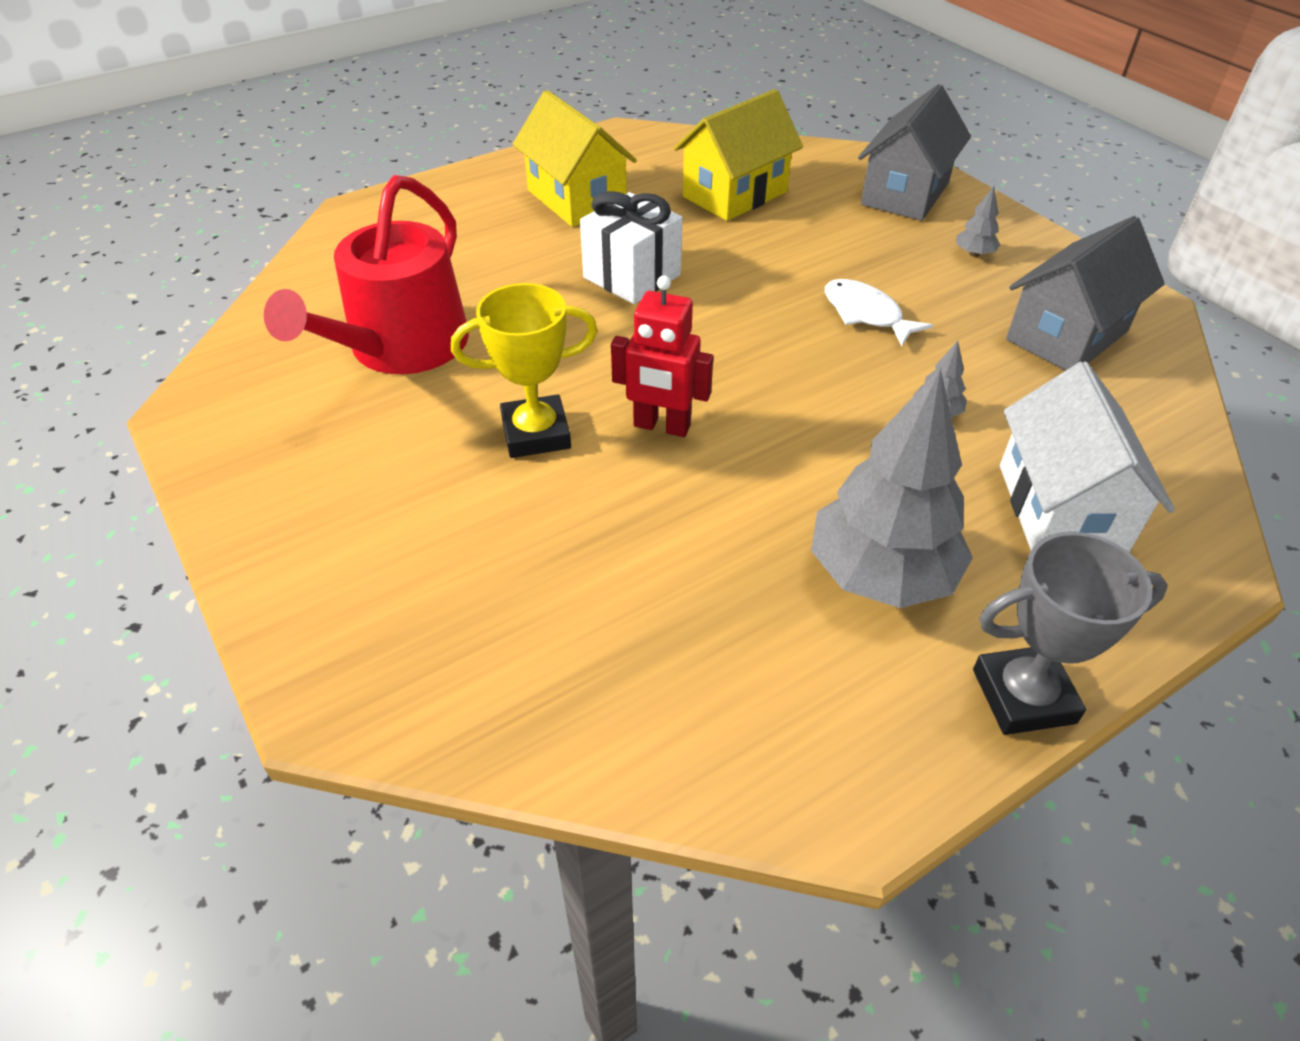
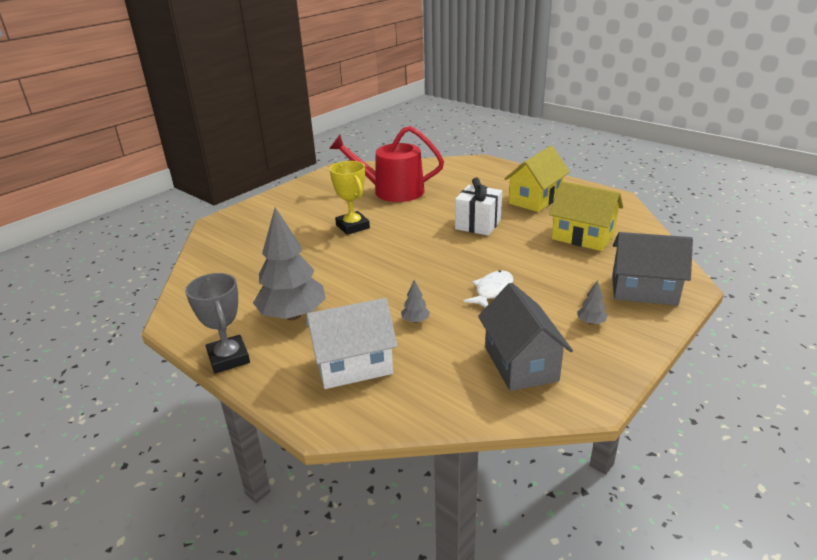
camera: 75 degrees right, 15 degrees down
red robot [611,275,713,437] -> none
grey house [1006,216,1165,371] -> grey house turned 45 degrees clockwise [478,283,573,391]

